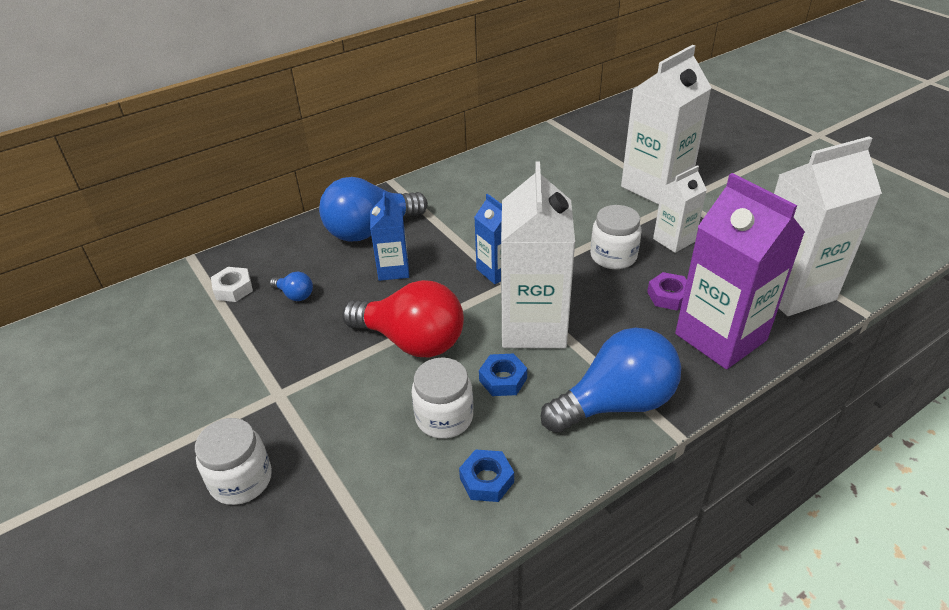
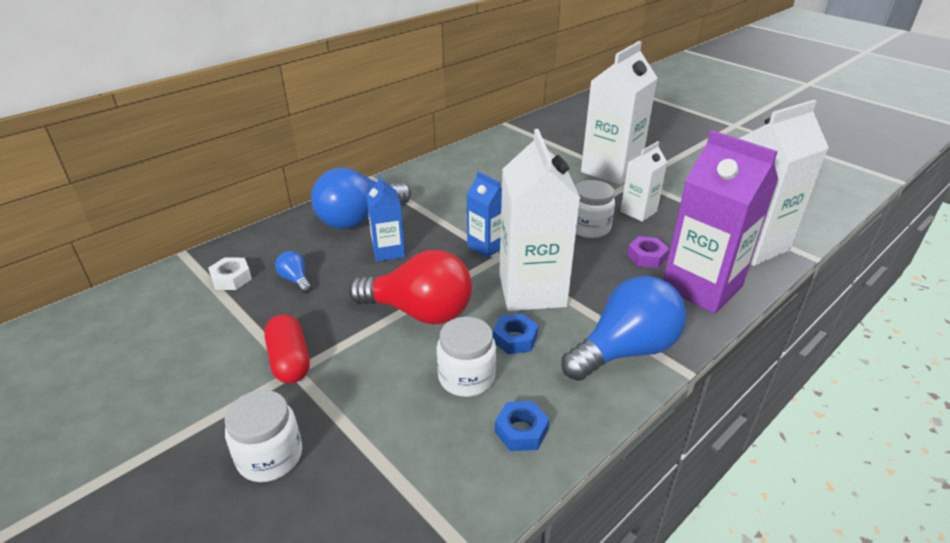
camera: 10 degrees left, 5 degrees down
blue light bulb [270,272,313,301] -> blue light bulb turned 150 degrees counterclockwise [275,251,311,293]
none -> red capsule [264,314,310,383]

